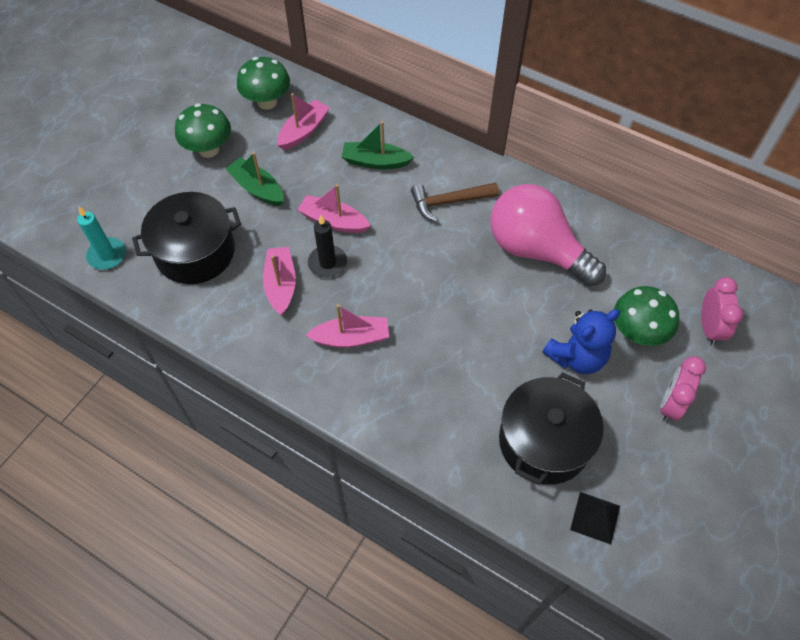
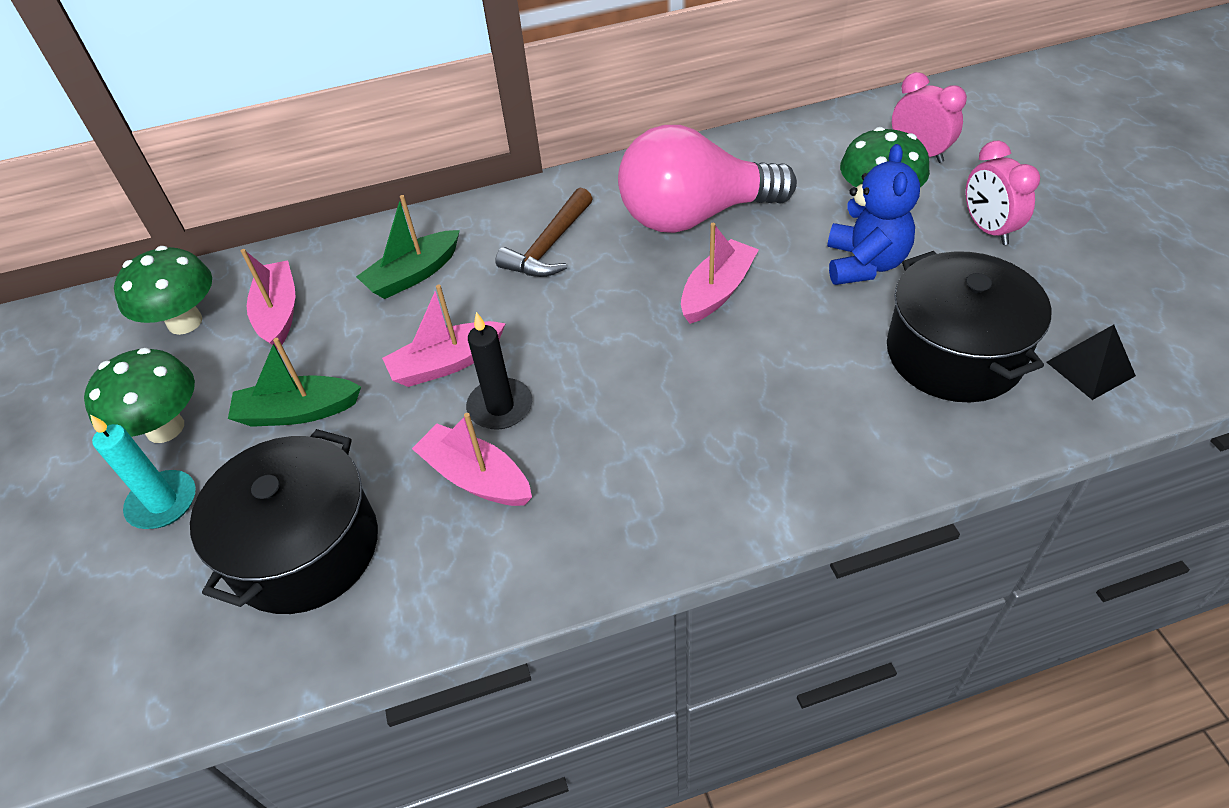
camera: 45 degrees left, 10 degrees down
turquoise candle [77,207,126,270] -> turquoise candle moved to [90,414,196,529]
pink boat [306,304,389,348] -> pink boat moved to [681,223,759,324]

